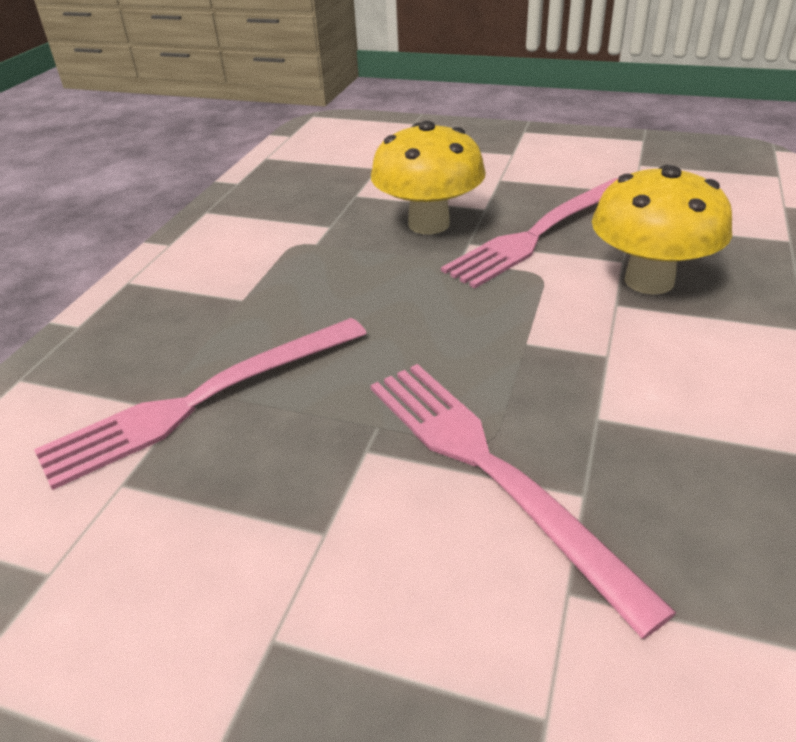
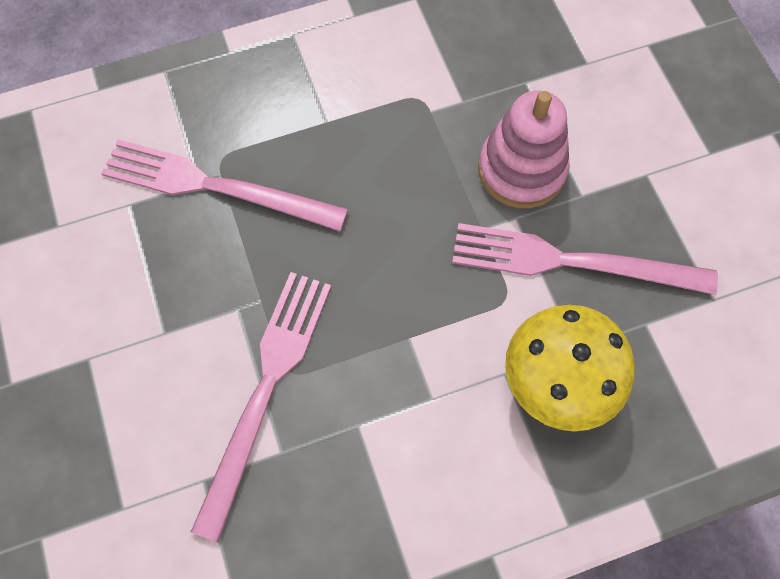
camera: 50 degrees right, 30 degrees up
yellow mushroom [371,120,486,234] -> pink stacking toy [478,91,570,208]

